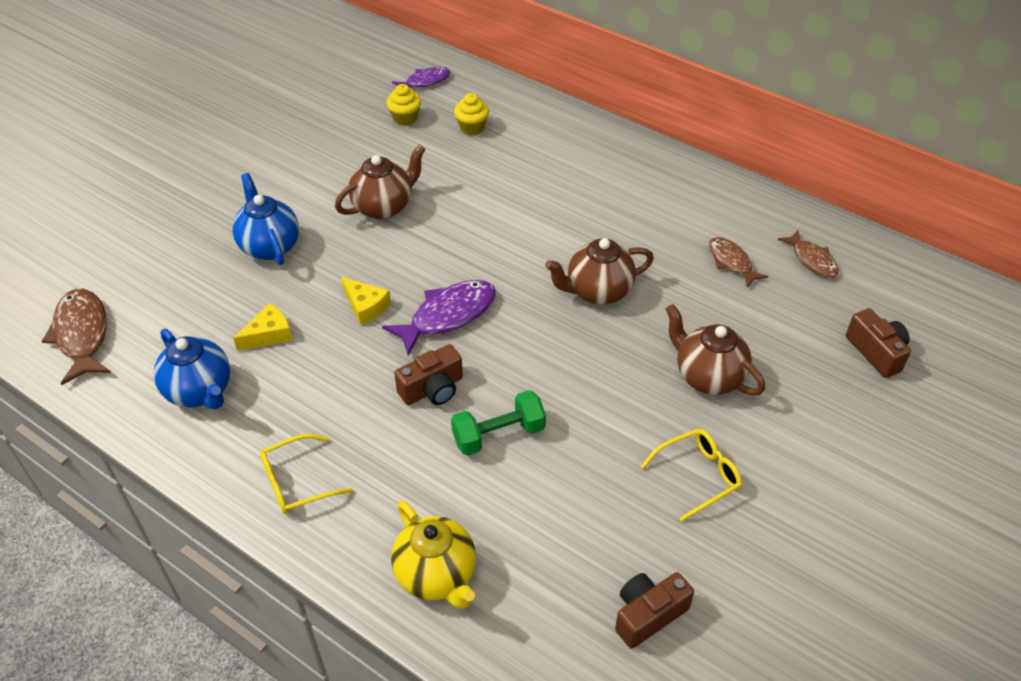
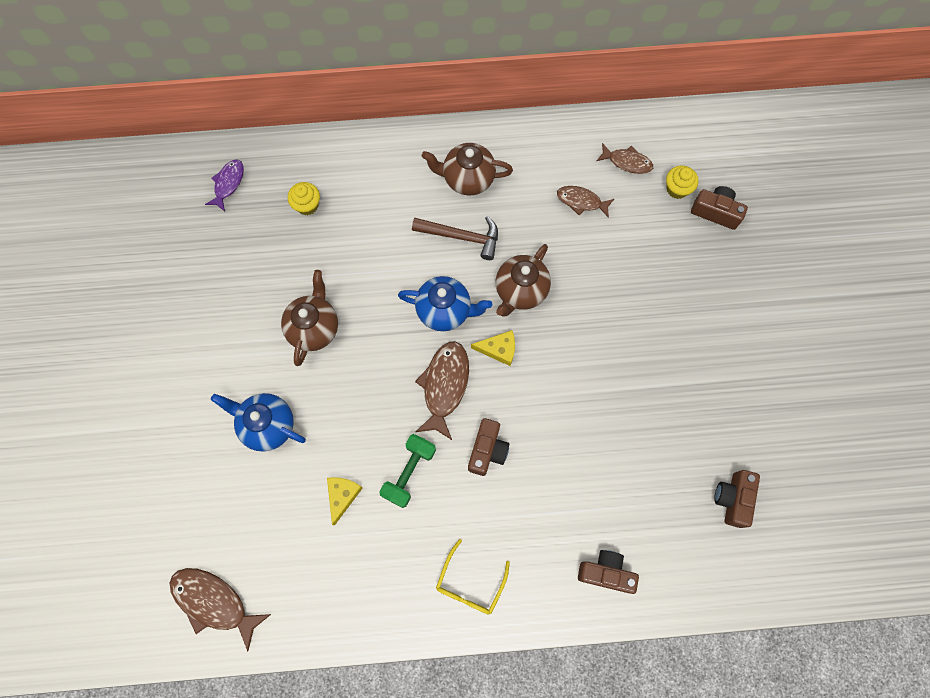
camera: 40 degrees left, 25 degrees up
blue teapot [154,329,230,409] -> blue teapot moved to [398,276,492,331]
yellow cheese [341,277,391,325] -> yellow cheese moved to [471,330,515,366]
purple fish [382,280,496,356] -> brown fish [415,341,469,440]
yellow cupcake [386,84,421,126] -> yellow cupcake moved to [666,165,698,199]
yellow teapot [391,501,476,609] -> brown camera [578,550,639,594]
green dumbbell [451,390,546,456] -> green dumbbell moved to [379,434,436,508]
yellow glasses [640,429,742,522] -> none
brown teapot [666,304,765,395] -> brown teapot moved to [422,143,513,195]
none -> brown hammer [412,216,498,260]

